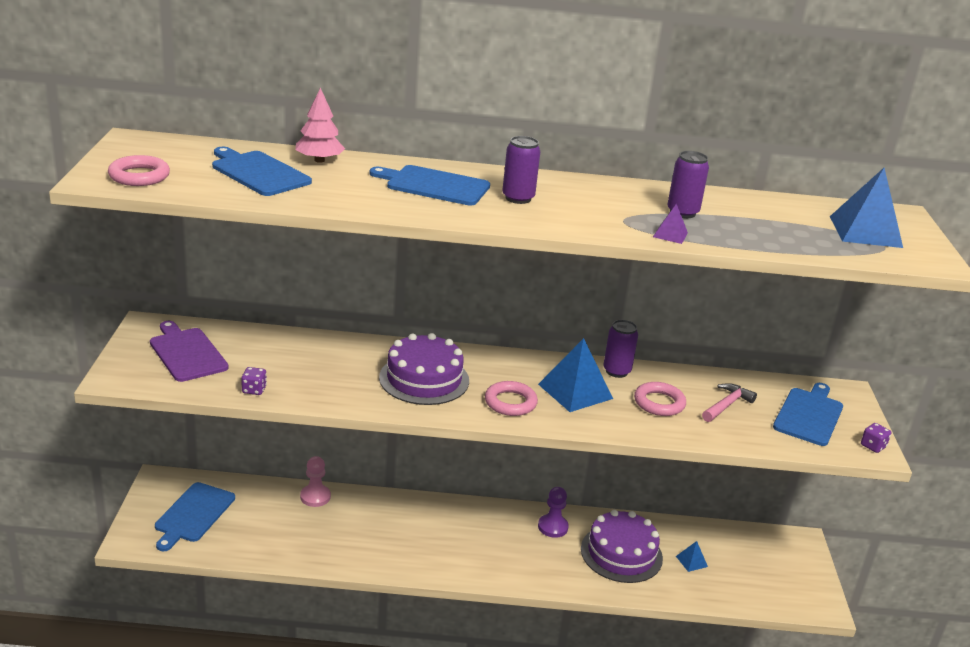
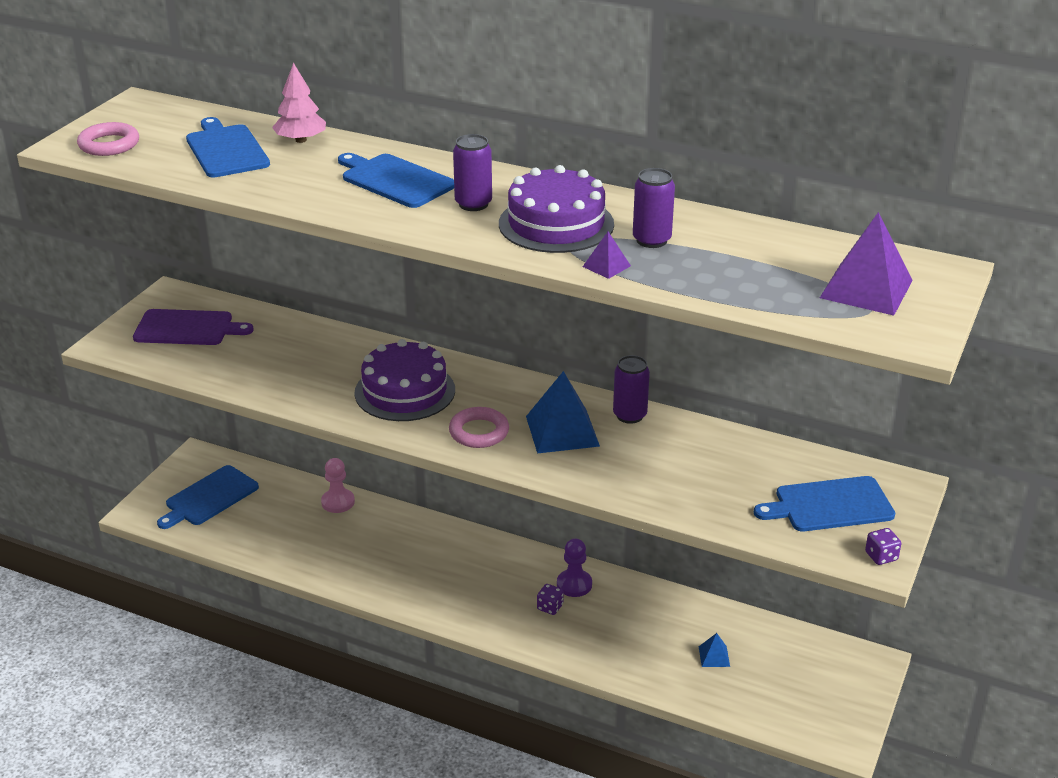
camera: 25 degrees right, 5 degrees up
purple cutting board [150,321,228,382] -> purple cutting board turned 105 degrees clockwise [133,309,253,345]
purple dice [241,367,267,395] -> purple dice moved to [537,584,564,615]
purple cake [581,510,663,583] -> purple cake moved to [499,165,614,253]
pink ring [634,382,686,416] -> none
pink hammer [702,383,757,422] -> none
blue cutting board [773,383,843,446] -> blue cutting board turned 150 degrees counterclockwise [754,476,895,531]
blue pyramid [830,168,903,248] -> purple pyramid [820,212,913,316]

